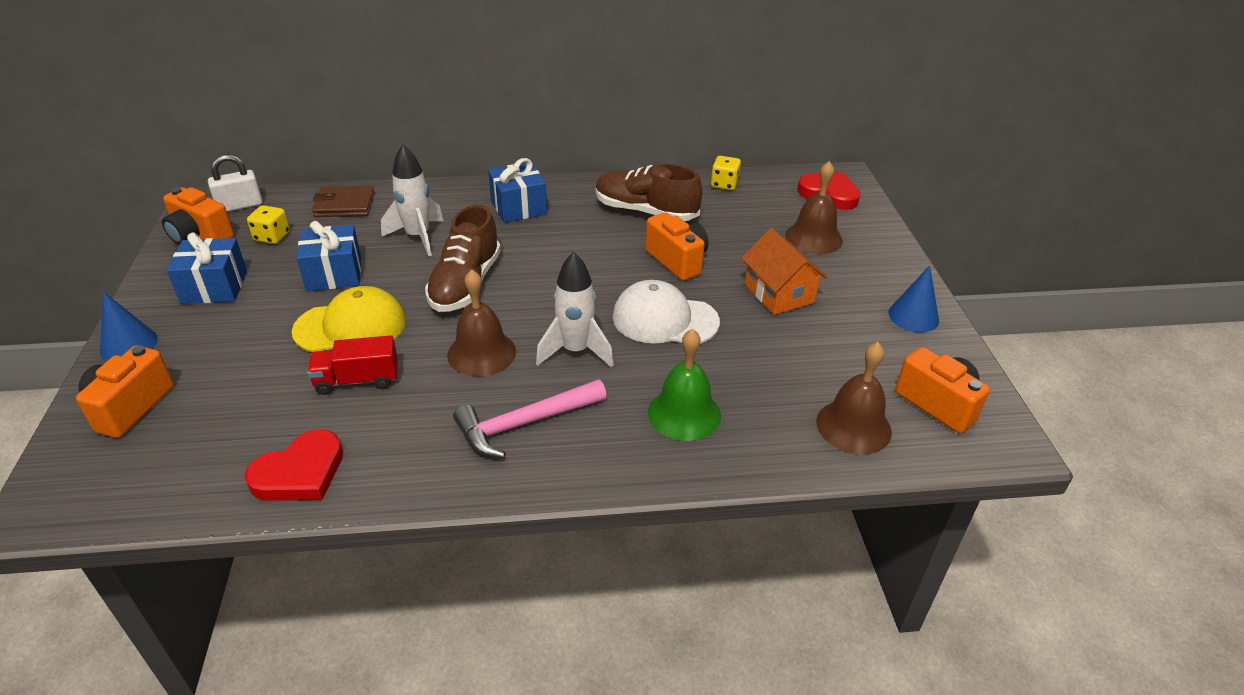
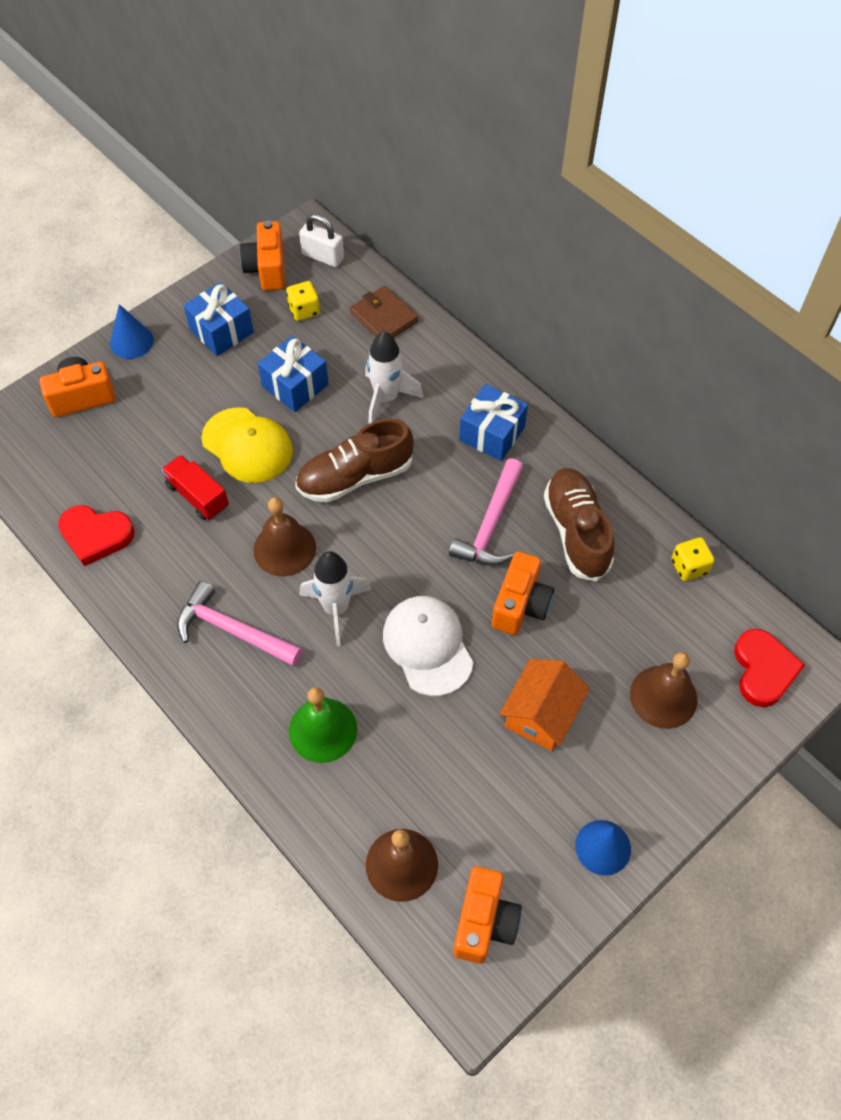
camera: 55 degrees right, 20 degrees up
none -> pink hammer [449,458,523,566]

